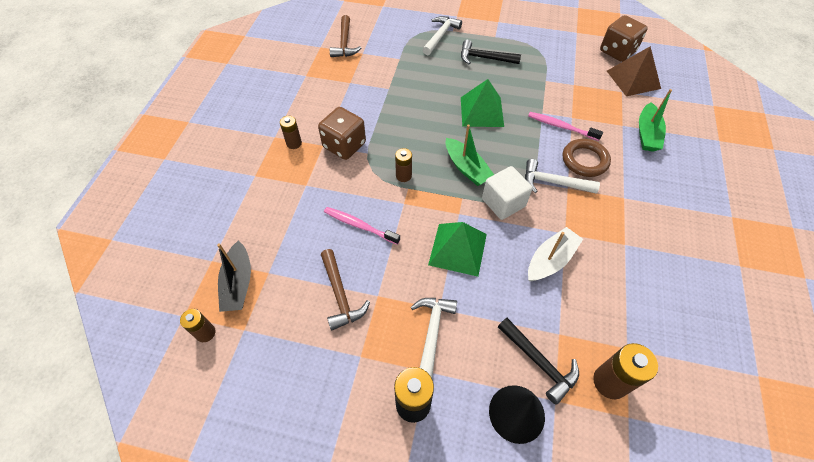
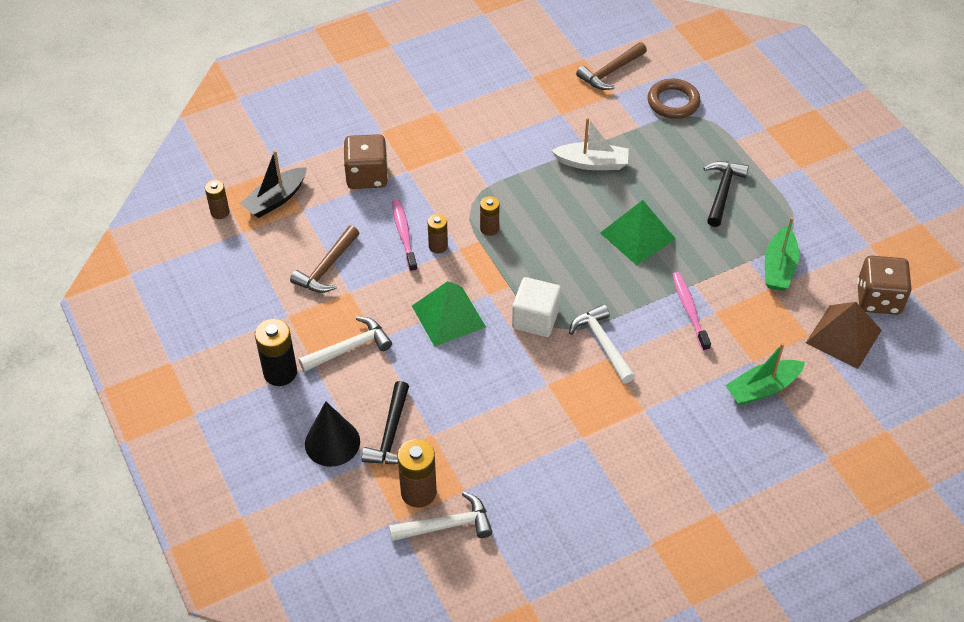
camera: 50 degrees right, 5 degrees down
brown battery [280,116,302,149] -> brown battery moved to [427,214,448,254]
brown dice [318,107,366,160] -> brown dice moved to [343,134,388,189]
white hammer [422,16,462,55] -> white hammer moved to [389,491,492,541]
green boat [446,124,494,186] -> green boat moved to [765,217,799,291]
black hammer [461,40,521,64] -> black hammer turned 45 degrees clockwise [704,161,749,227]
white boat [528,227,583,281] -> white boat moved to [551,117,629,170]
brown ring [563,139,611,177] -> brown ring moved to [648,79,701,119]

